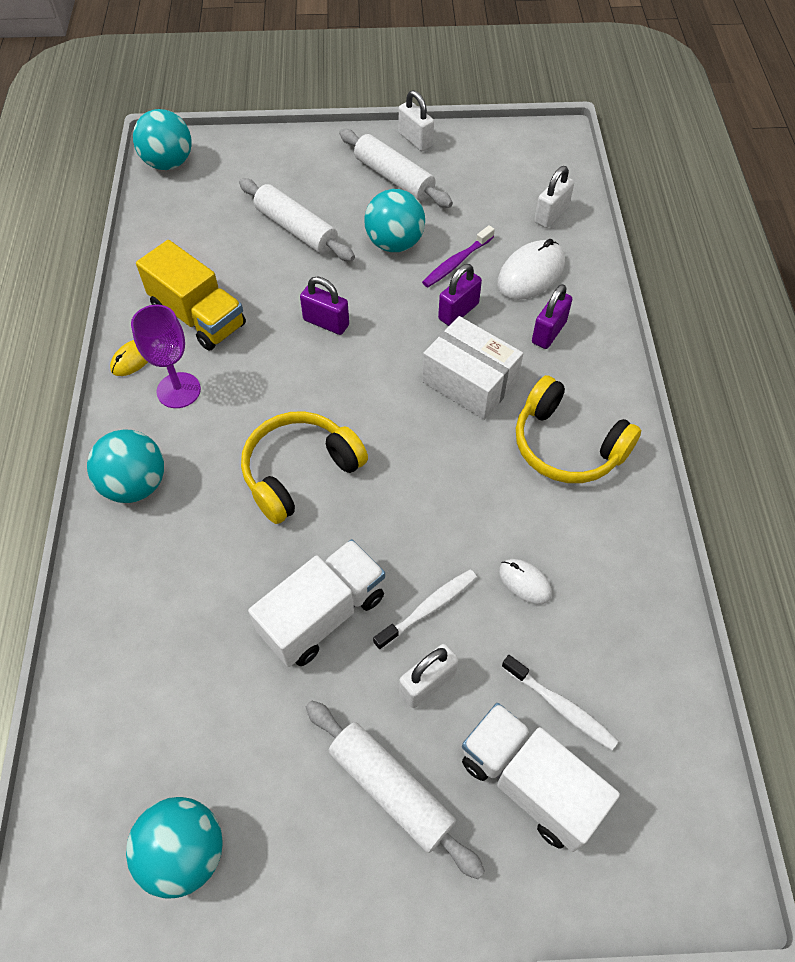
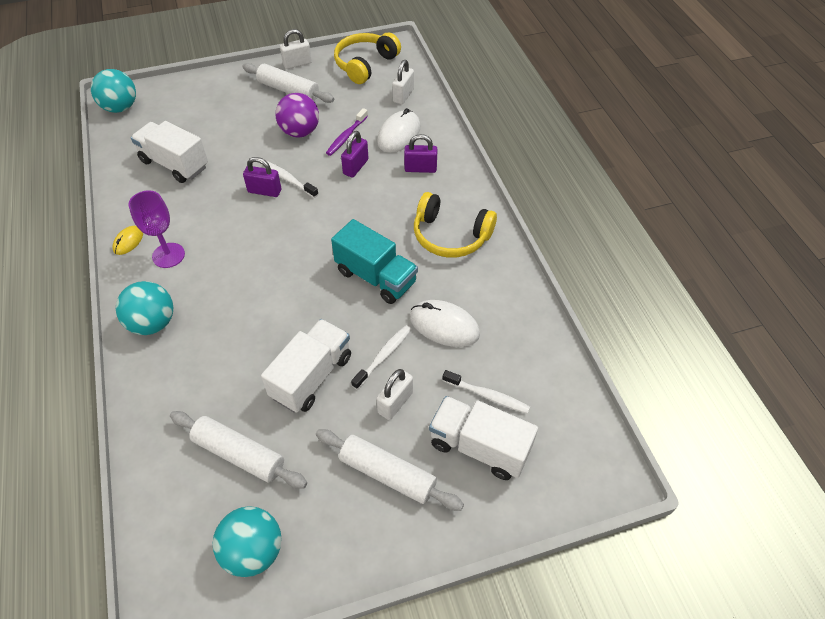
camera: 15 degrees left, 5 degrees down
yellow truck [136,240,246,351] -> none
white rolling pin [239,178,355,261] -> white rolling pin moved to [170,411,307,489]
yellow headphones [241,411,368,524] -> yellow headphones moved to [334,33,401,84]
turquoise ball [364,189,425,252] -> purple ball [275,93,319,138]
white padlock [399,90,434,151] -> white padlock turned 60 degrees counterclockwise [280,29,312,69]
white box [422,316,523,420] -> none
white mouse [499,559,552,605] -> white mouse [410,300,480,347], size x1.79
purple padlock [532,284,572,349] -> purple padlock turned 75 degrees clockwise [404,134,437,173]
none -> white truck [131,121,208,183]
none -> white toothbrush [267,161,318,198]
none -> turquoise truck [331,219,418,304]

